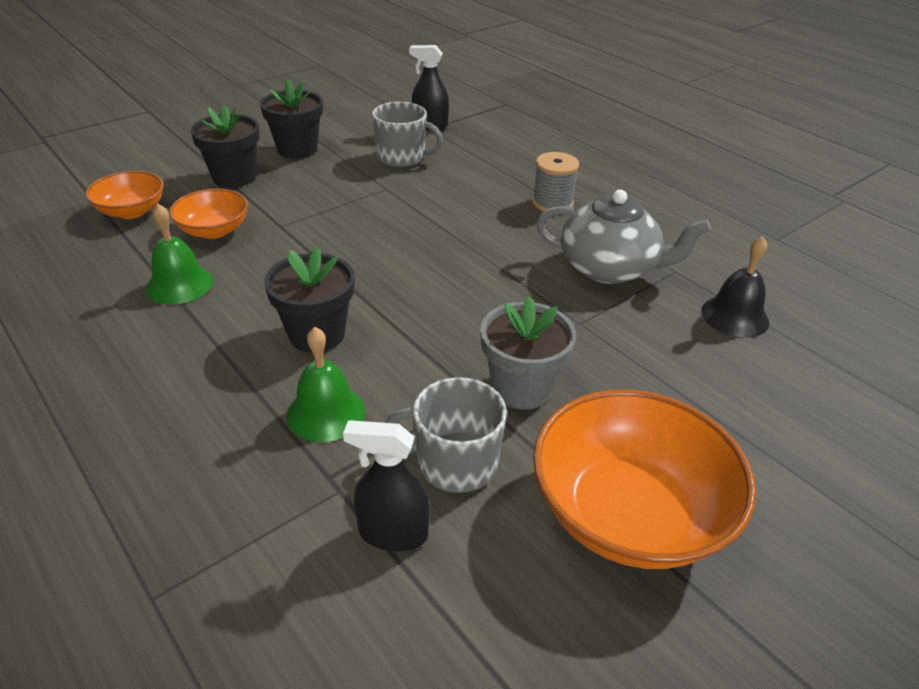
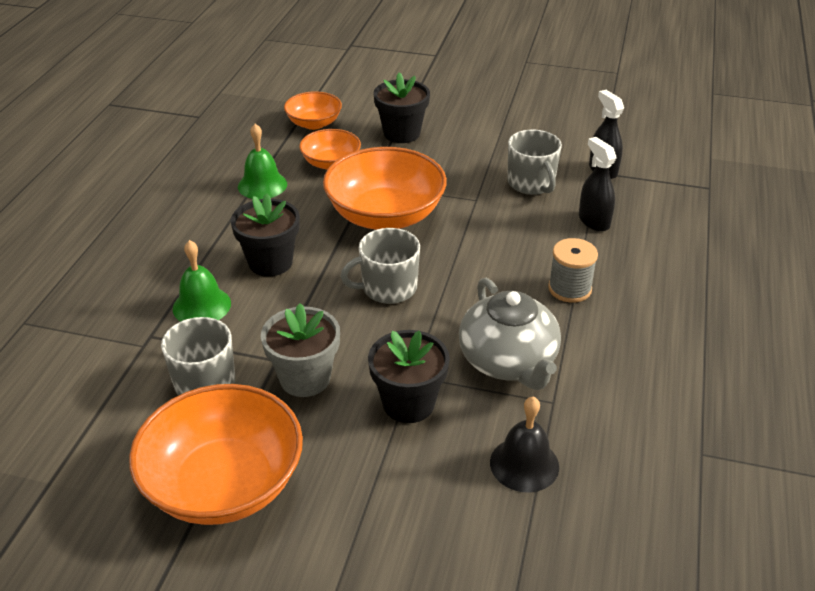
camera: 55 degrees right, 0 degrees up
black flower pot [260,79,323,159] -> black flower pot moved to [368,330,450,423]
black spray bottle [343,420,430,551] -> black spray bottle moved to [579,137,617,232]
none -> orange bowl [323,147,447,230]
none -> grey mug [340,228,420,304]

